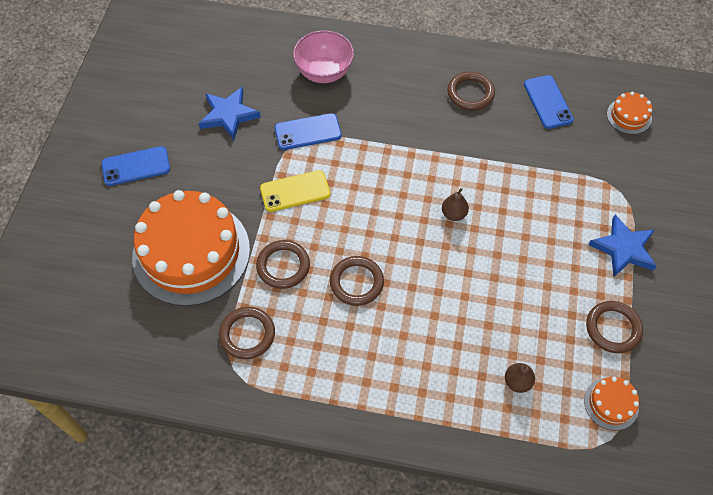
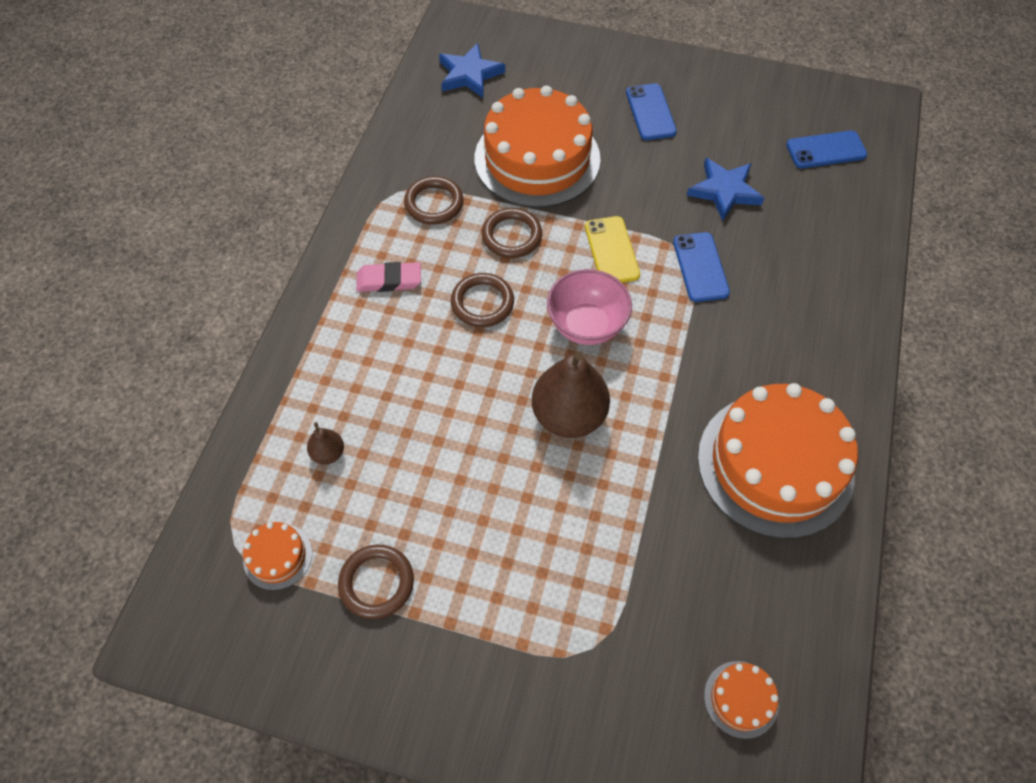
camera: 95 degrees right, 0 degrees up
pink bowl [293,30,354,83] -> pink bowl moved to [547,269,632,345]
brown pear [442,188,469,221] -> brown pear [532,351,610,438], size x2.17
brown ring [447,71,495,111] -> orange cake [698,383,858,539]
blue phone [524,75,574,129] -> blue phone moved to [786,130,867,168]
blue star [589,215,657,277] -> blue star moved to [439,43,505,98]
none -> pink eraser [356,262,421,292]

